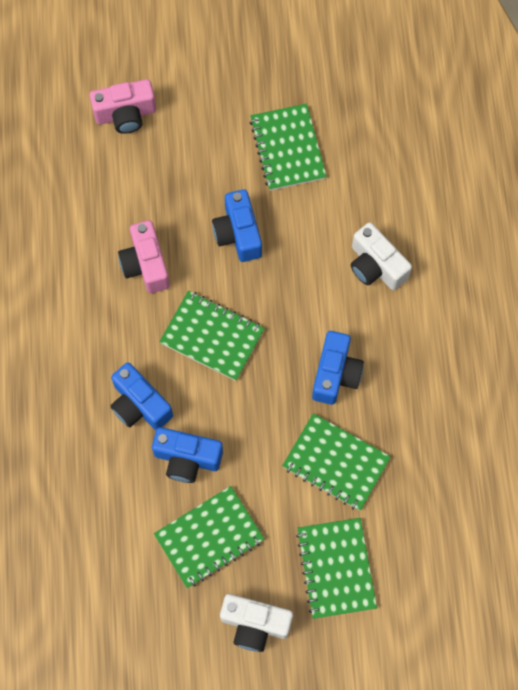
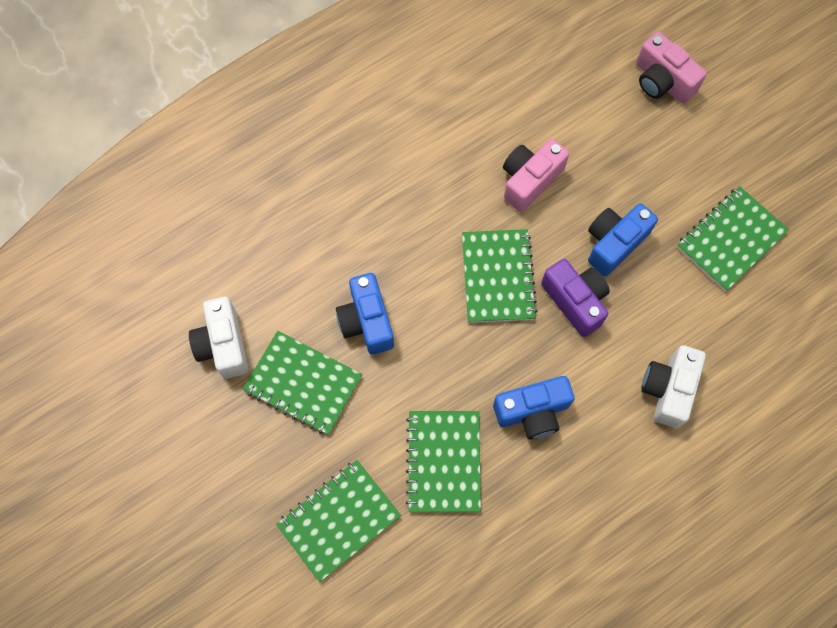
camera: 60 degrees right, 0 degrees up
blue camera [111,363,173,430] -> none
white camera [220,594,293,652] -> white camera moved to [189,297,249,379]
none -> purple camera [541,259,610,337]

